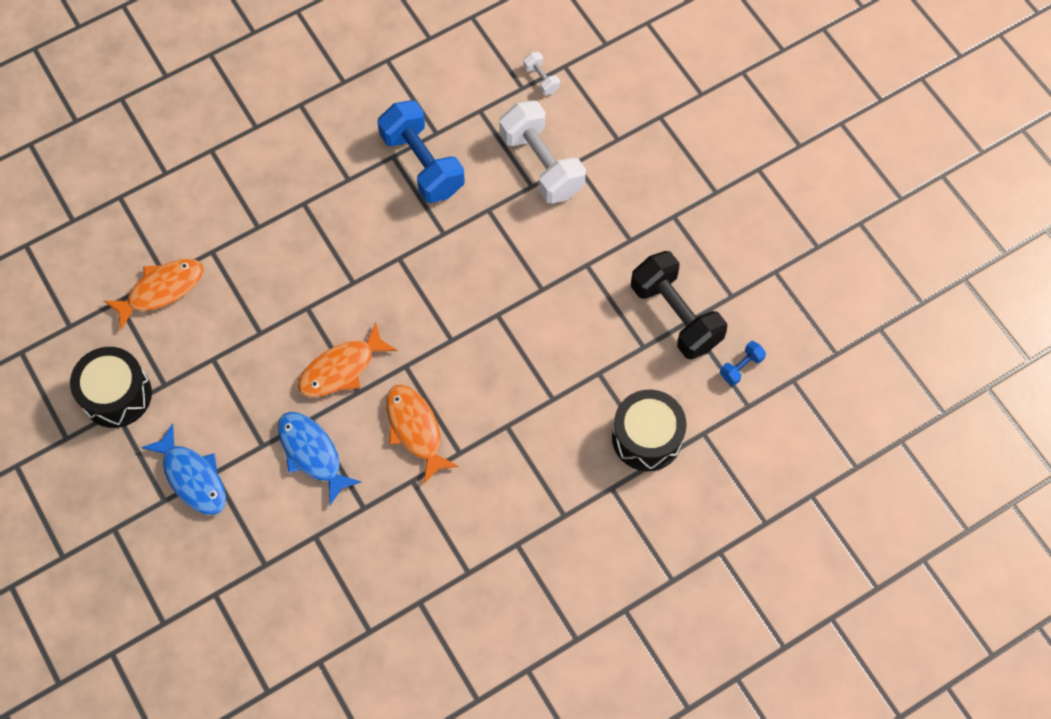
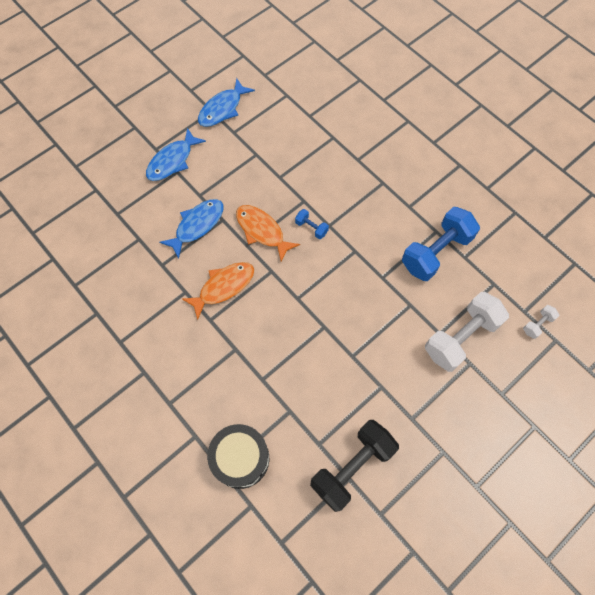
camera: 80 degrees right, 0 degrees up
black drum [70,347,152,428] -> blue fish [198,78,255,127]
orange fish [104,259,203,330] -> none
blue dumbbell [720,341,766,385] -> blue dumbbell moved to [295,209,329,239]

